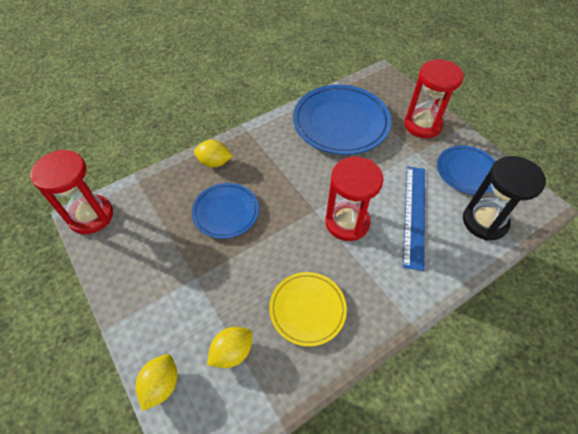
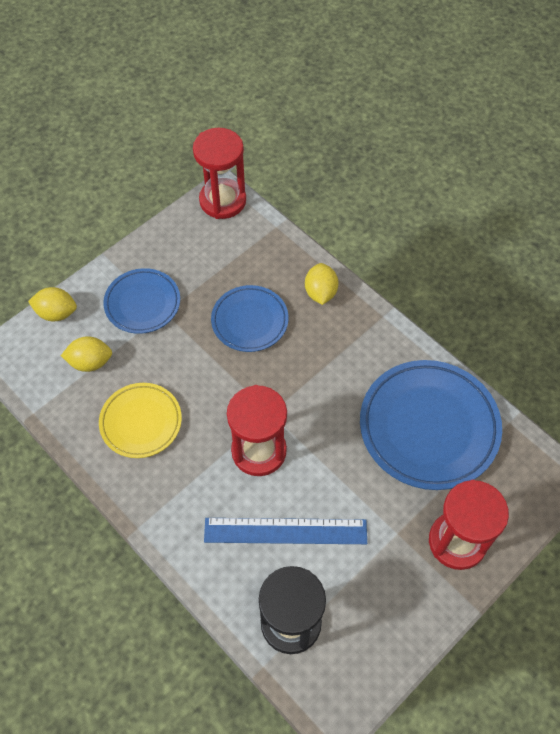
camera: 80 degrees right, 5 degrees up
yellow lemon [207,327,253,368] -> yellow lemon turned 45 degrees counterclockwise [61,336,112,372]
blue plate [437,146,496,194] -> blue plate moved to [103,268,180,334]

